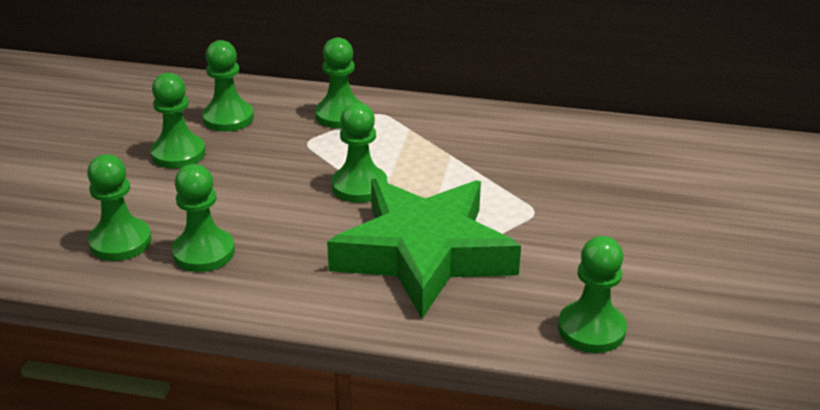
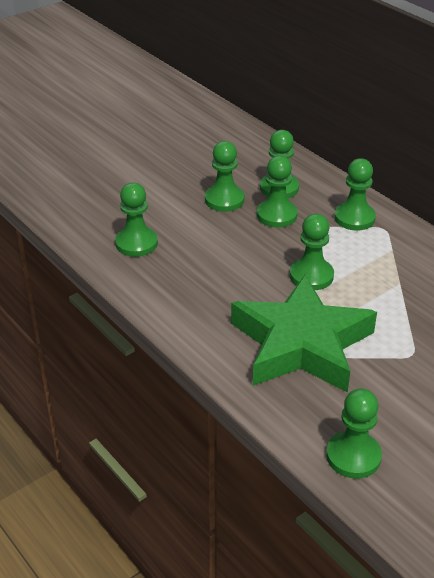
camera: 40 degrees right, 5 degrees up
green pawn [172,164,235,272] -> green pawn moved to [257,156,298,228]

